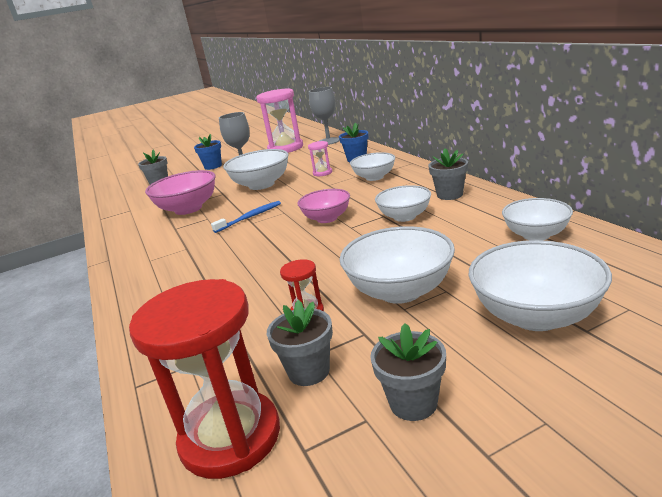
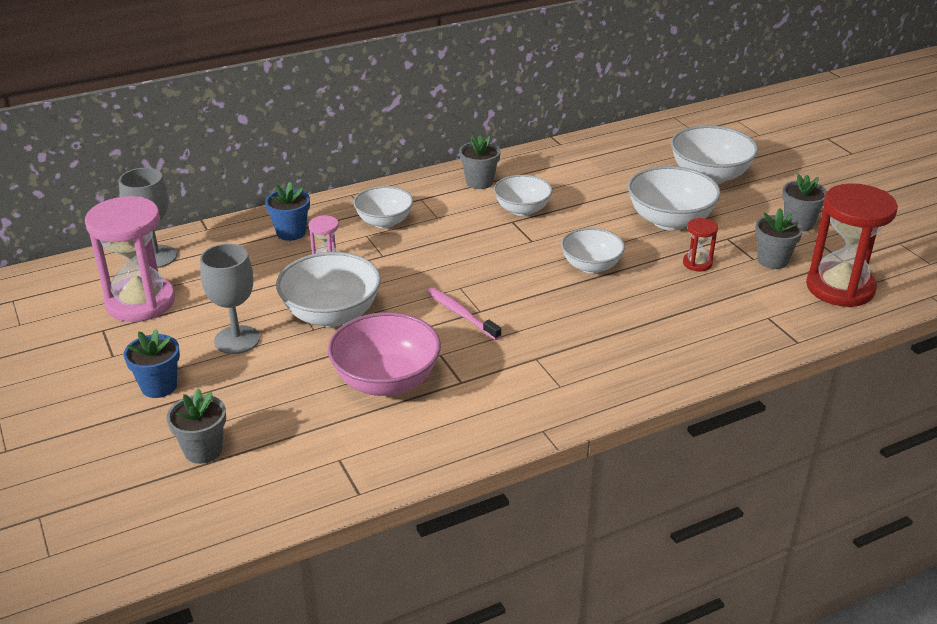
camera: 95 degrees left, 10 degrees up
blue toothbrush [211,201,281,233] -> pink toothbrush [427,287,501,340]
pink bowl [298,189,350,223] -> none
white bowl [502,198,573,241] -> white bowl moved to [561,228,625,274]

